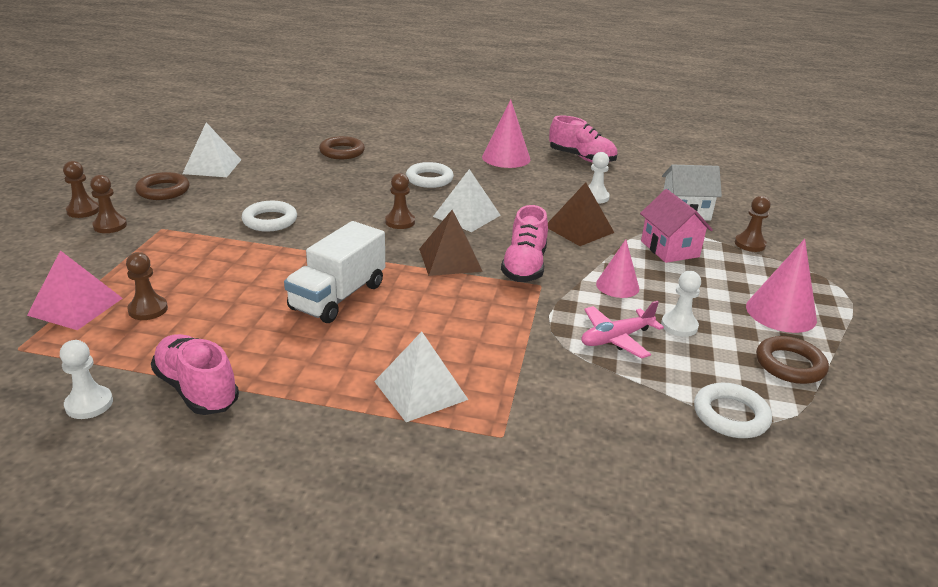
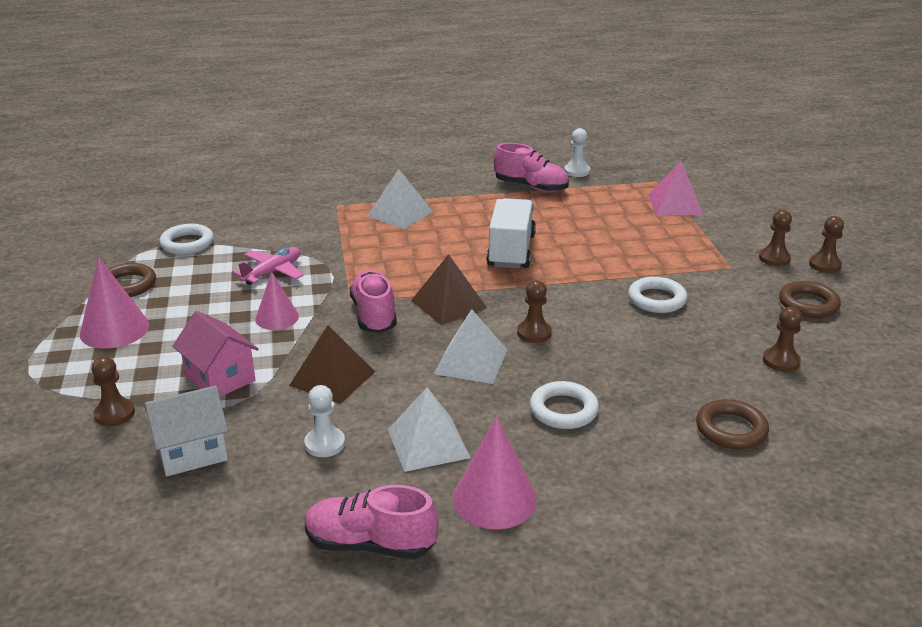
camera: 160 degrees right, 0 degrees up
brown pawn [126,252,168,320] -> brown pawn moved to [763,307,802,372]
white pyramid [182,122,241,177] -> white pyramid moved to [388,387,471,472]
white pawn [661,271,701,337] -> none

